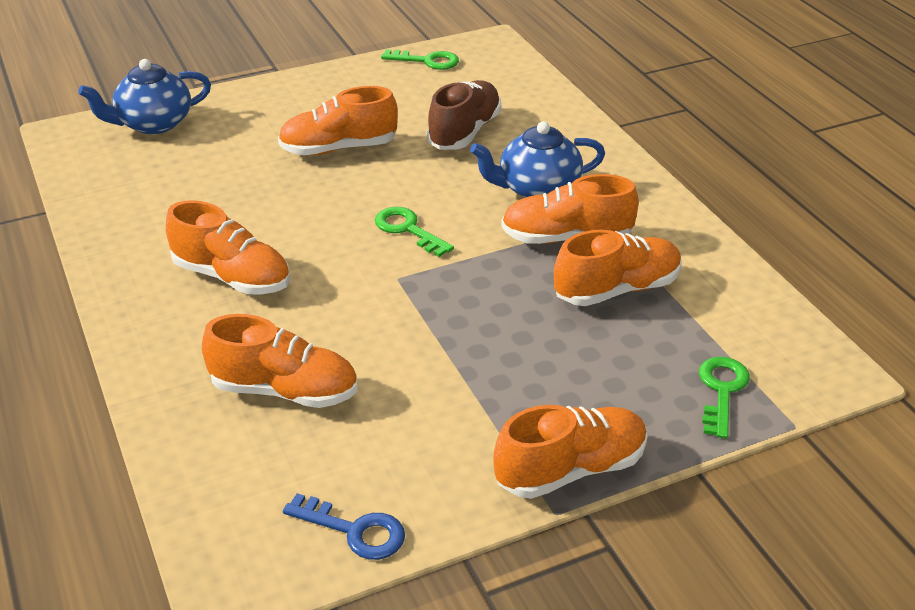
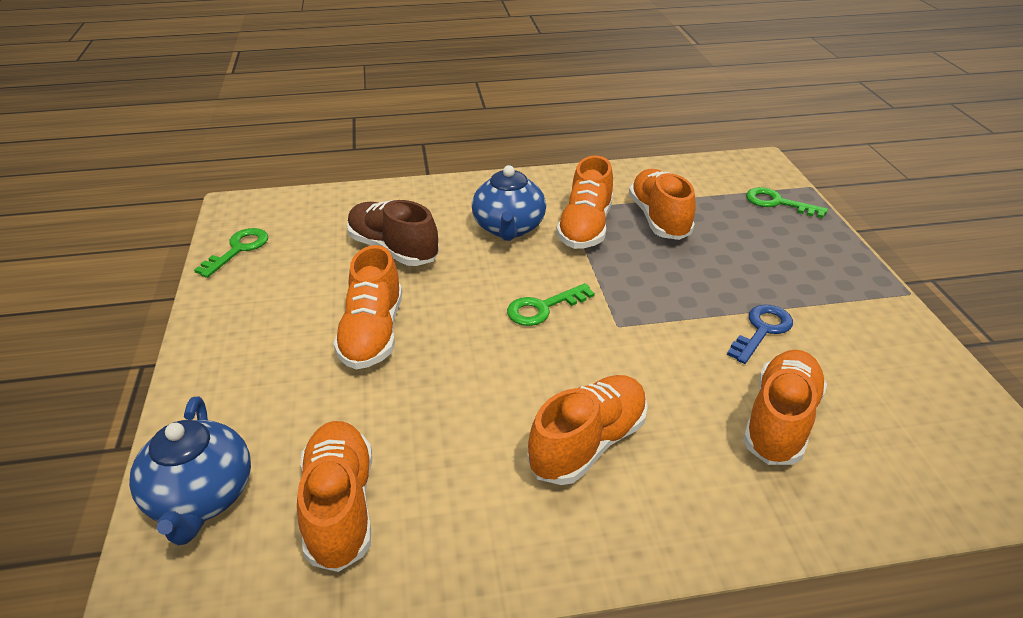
camera: 75 degrees left, 0 degrees up
blue key [283,493,405,560] -> blue key moved to [727,304,793,364]
orange shoe [493,405,648,499] -> orange shoe moved to [297,421,372,572]

